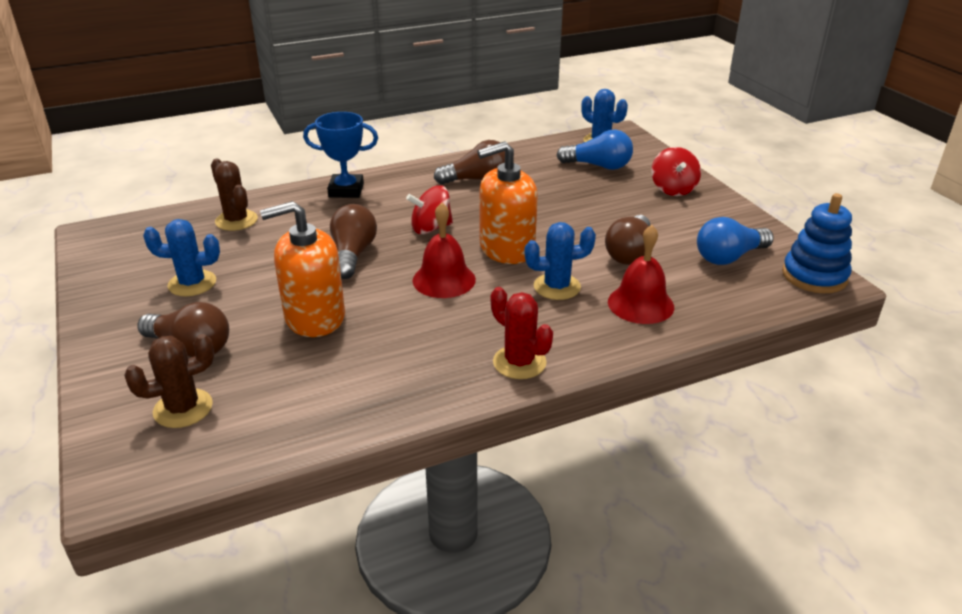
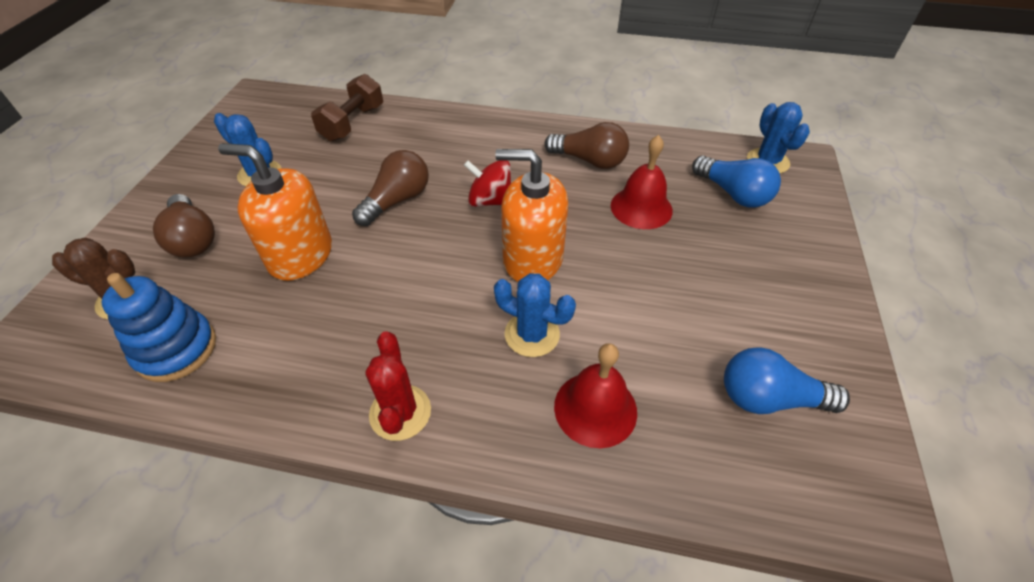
camera: 35 degrees right, 15 degrees up
brown cactus [211,159,258,231] -> brown dumbbell [311,74,383,142]
blue trophy [303,112,378,198] -> none
red bell [412,202,476,298] -> red bell moved to [611,135,673,229]
brown light bulb [605,215,650,265] -> none
red spinning top [651,147,701,196] -> none
blue stacking toy [782,193,852,293] -> blue stacking toy moved to [102,273,216,382]

